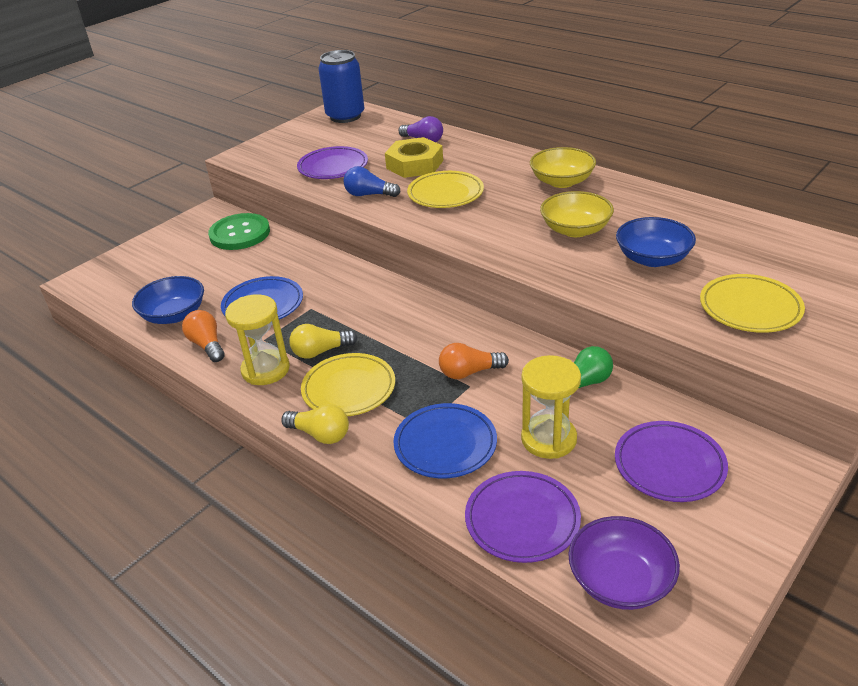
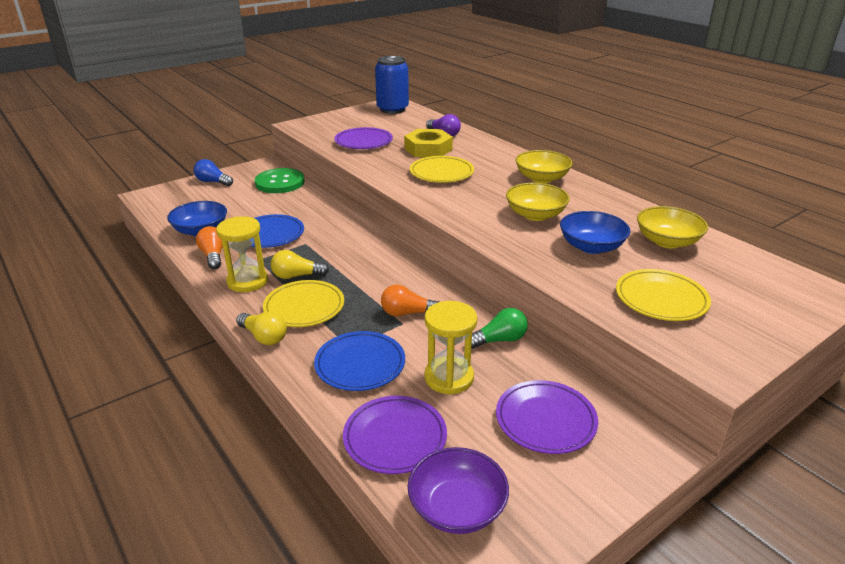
camera: 10 degrees right, 5 degrees down
blue light bulb [343,166,401,197] -> blue light bulb moved to [194,159,233,186]
none -> yellow bowl [637,206,708,248]

